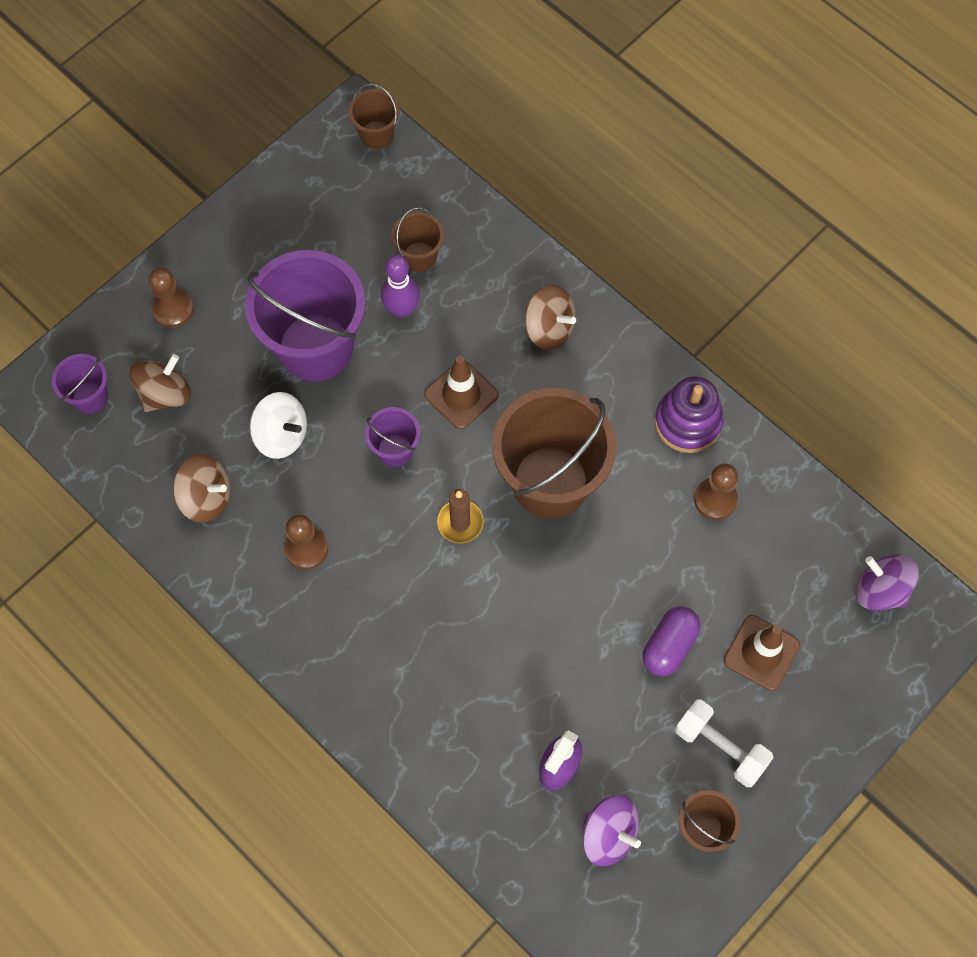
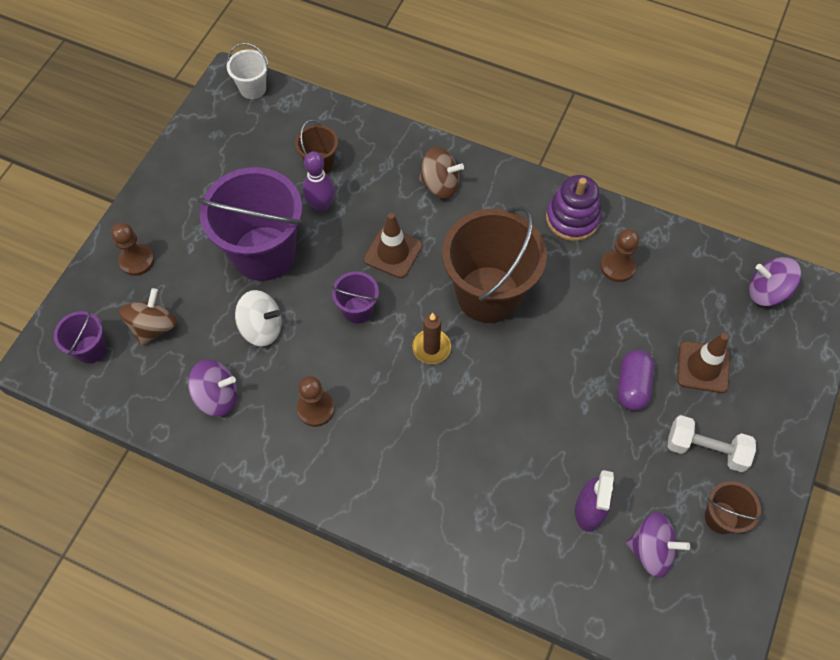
camera: 20 degrees left, 5 degrees down
brown spinning top [173,455,230,523] -> purple spinning top [188,360,237,417]
brown bucket [349,83,400,149] -> white bucket [227,43,268,99]

